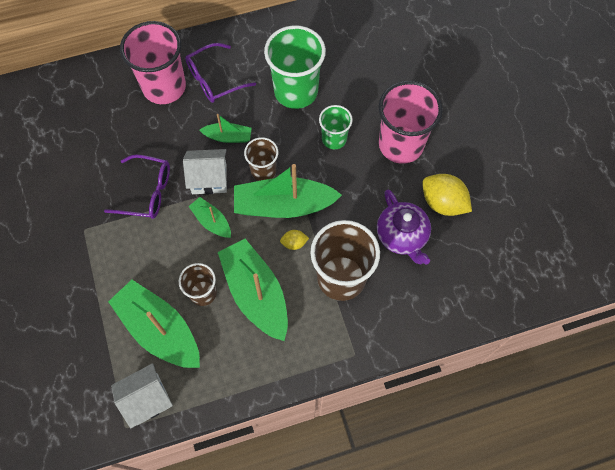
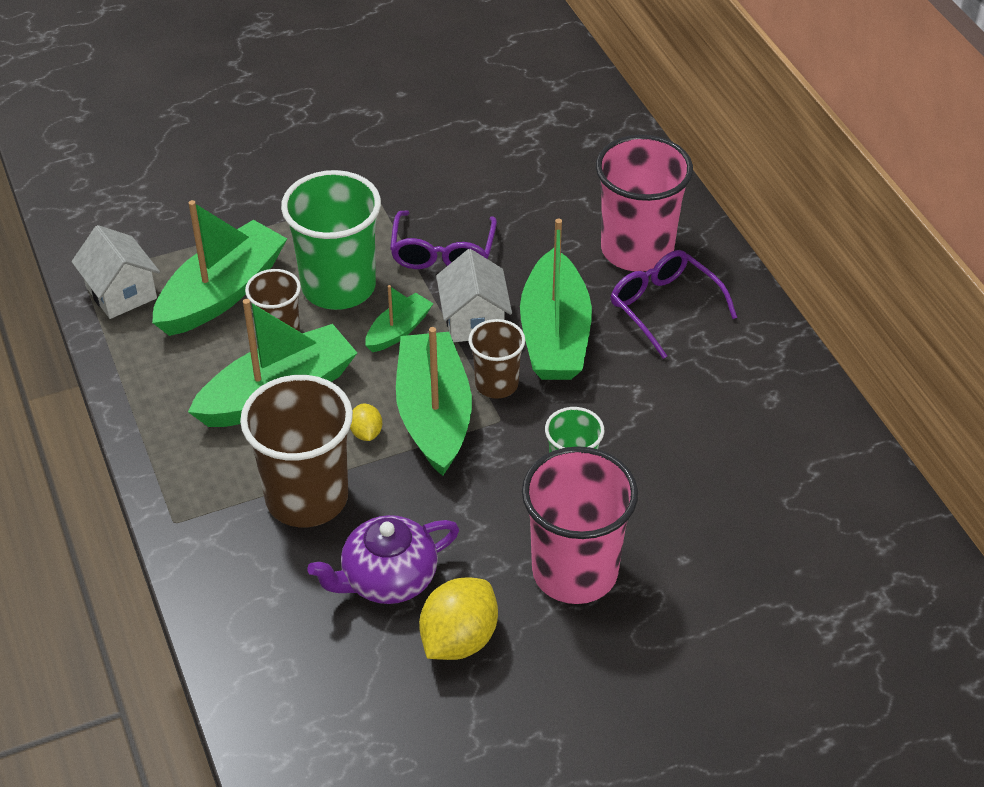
camera: 85 degrees right, 20 degrees down
green boat [200,114,252,143] -> green boat [520,218,592,380], size x1.96
green cup [264,25,326,109] -> green cup moved to [281,170,381,310]

